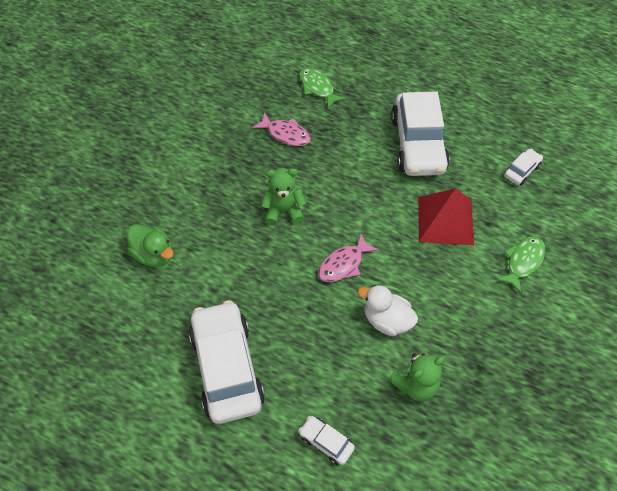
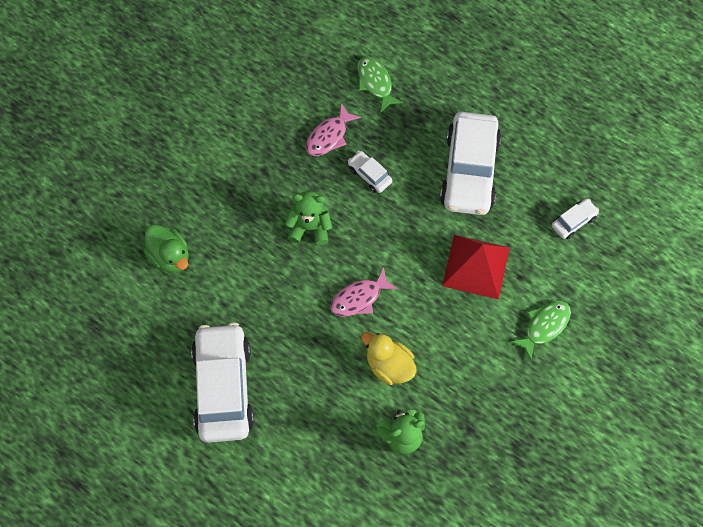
camera: 10 degrees right, 10 degrees up
pink fish [252,112,311,146] -> pink fish turned 90 degrees clockwise [306,103,361,156]
white car [298,416,355,465] -> white car moved to [348,151,392,193]
white duck [358,285,418,336] -> yellow duck [361,332,417,385]

